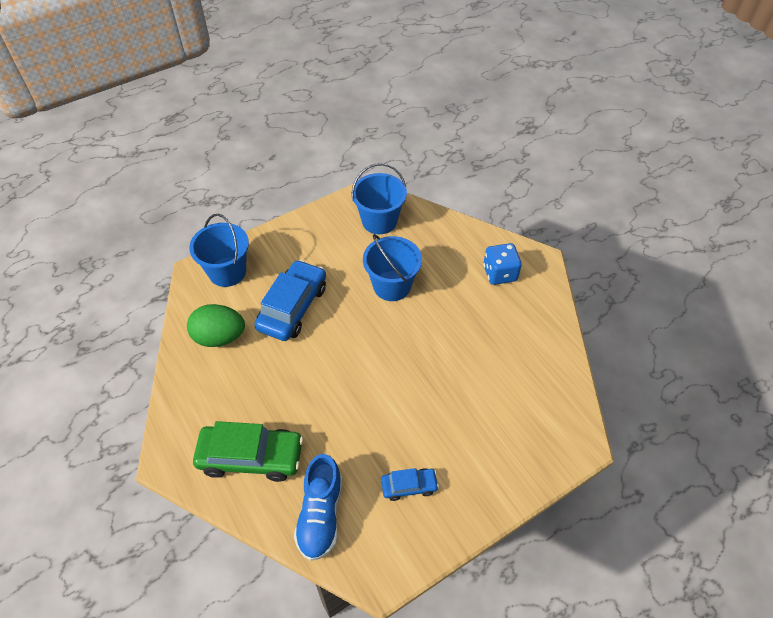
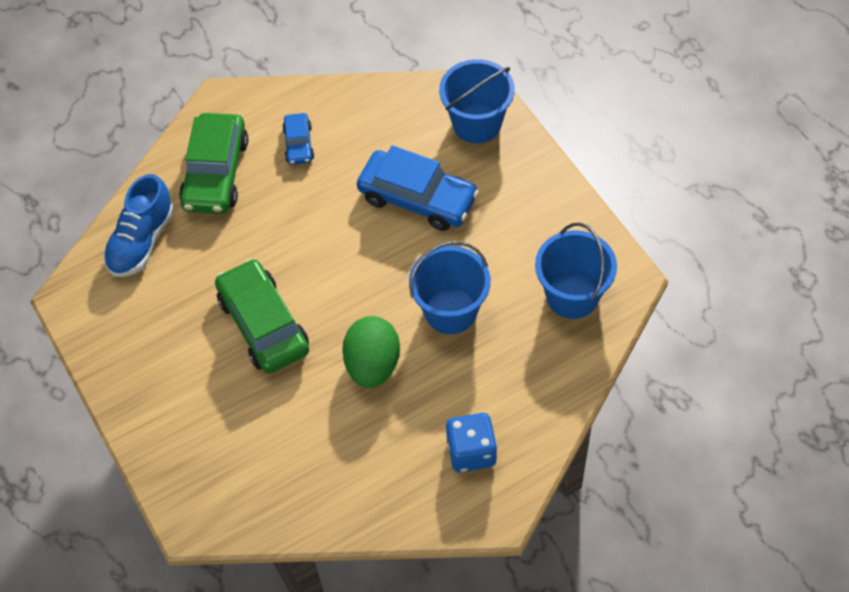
camera: 95 degrees right, 5 degrees up
green egg [187,304,245,347] -> green egg moved to [342,316,400,388]
blue shoe [294,454,342,561] -> blue shoe turned 75 degrees counterclockwise [104,174,174,277]
blue car [381,468,439,501] -> blue car moved to [282,113,314,165]
none -> green car [215,259,309,374]

